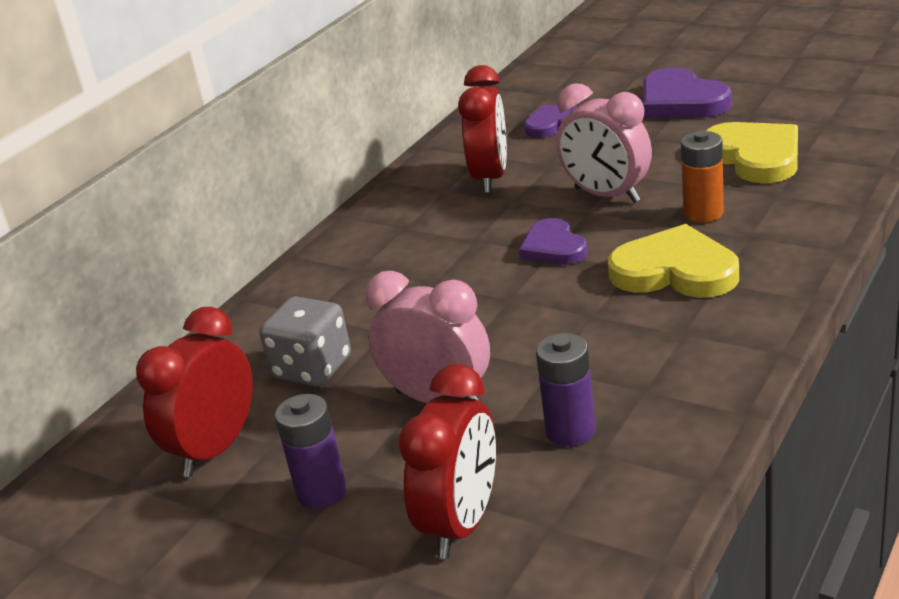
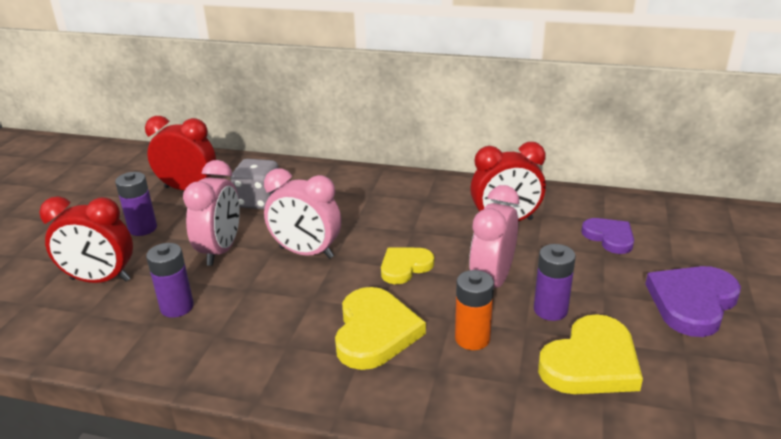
camera: 70 degrees right, 0 degrees up
purple heart [519,218,588,265] -> yellow heart [381,247,434,284]
none -> pink clock [264,169,341,259]
none -> purple battery [534,244,576,321]

